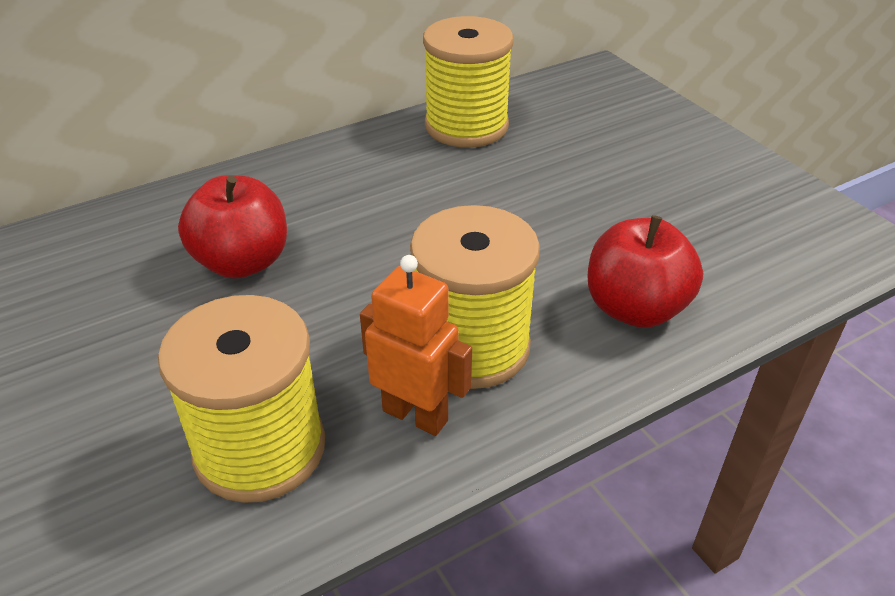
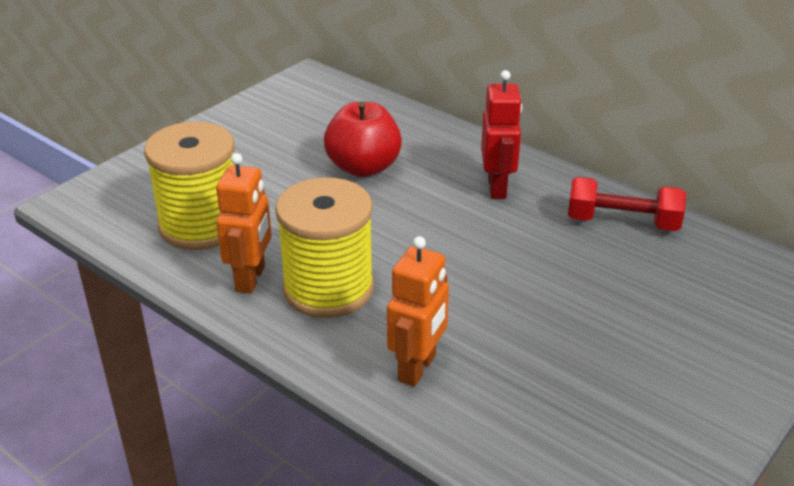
camera: 70 degrees right, 5 degrees down
yellow spool [423,16,513,148] -> red dumbbell [568,177,686,231]
red apple [587,215,703,328] -> orange robot [387,236,449,387]
none -> red robot [481,70,522,199]

